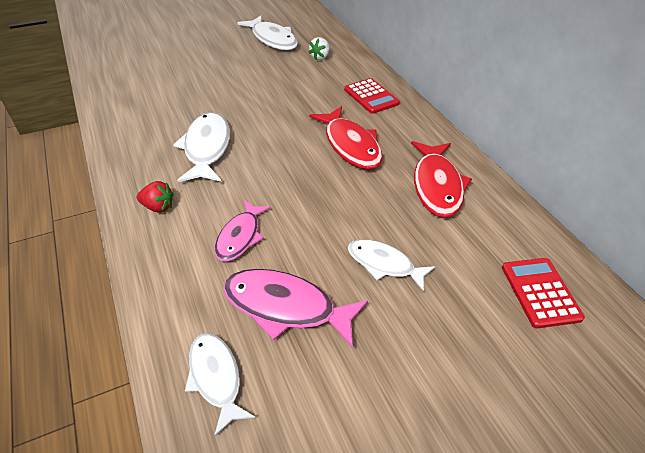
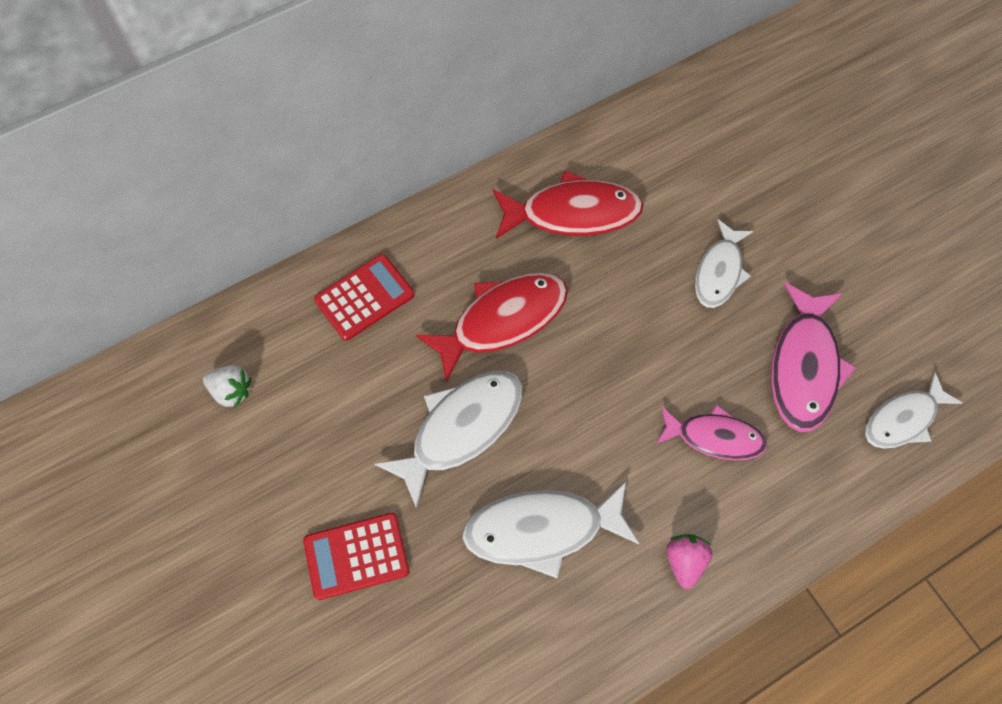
camera: 95 degrees left, 20 degrees up
red strawberry [137,181,174,212] -> pink strawberry [667,534,712,589]
white fish [237,15,298,50] -> white fish moved to [375,371,522,509]
red calculator [502,258,585,328] -> red calculator moved to [303,513,409,600]

